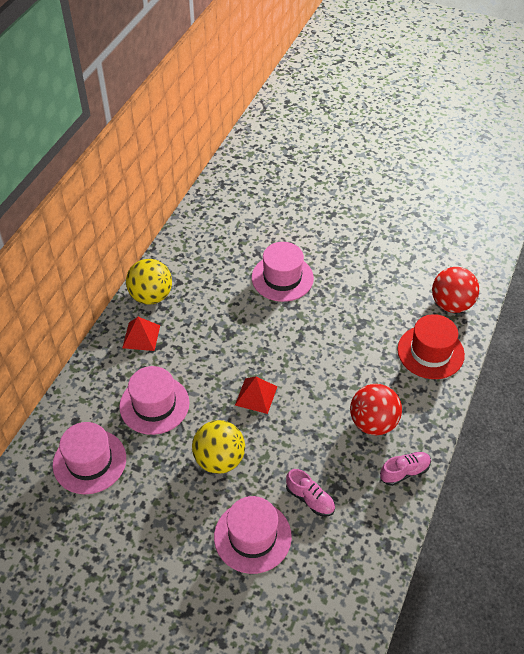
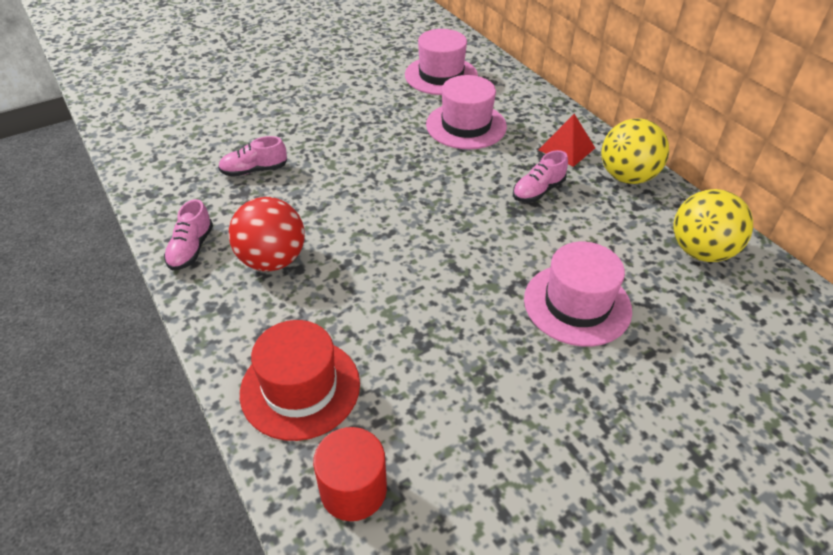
camera: 125 degrees right, 5 degrees down
yellow ball [192,420,245,474] -> yellow ball moved to [674,189,753,262]
pink hat [214,496,292,574] -> none
red pyramid [235,377,277,414] -> none
red ball [432,267,479,313] -> red cylinder [313,427,387,521]
none -> pink shoe [513,150,568,203]

